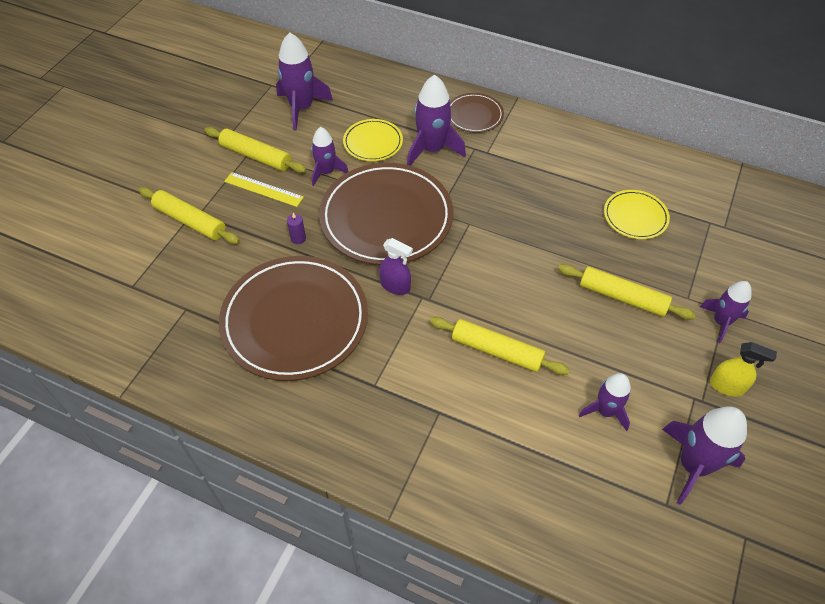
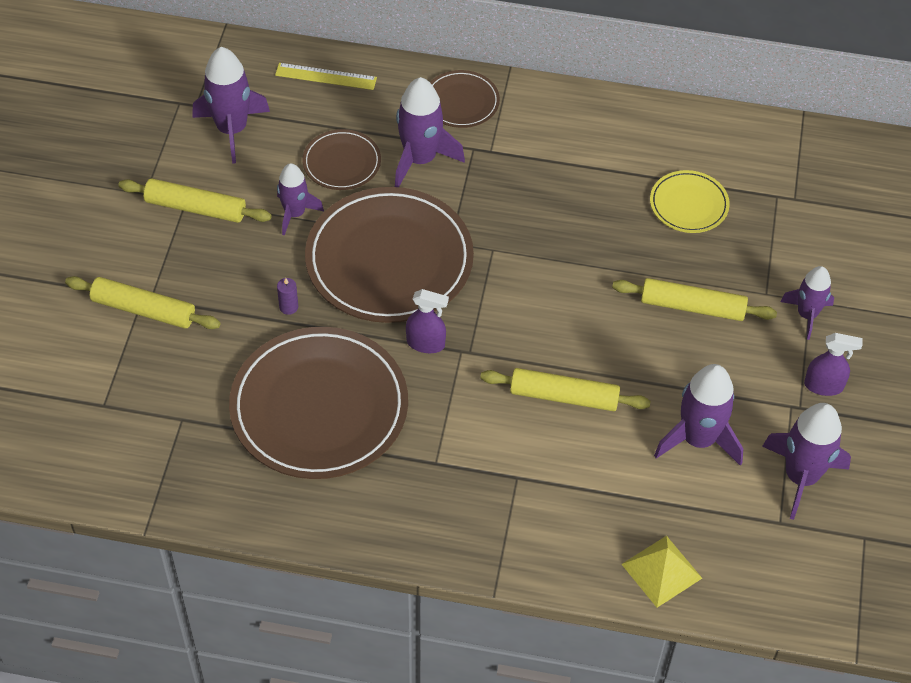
camera: 15 degrees left, 0 degrees up
yellow ruler [224,172,304,207] -> yellow ruler moved to [275,63,377,90]
yellow plate [343,119,403,161] -> brown plate [303,129,381,190]
purple rocket [579,373,631,431] -> purple rocket [654,364,743,466], size x1.57
yellow spray bottle [710,342,777,396] -> purple spray bottle [804,333,862,396]
none -> yellow pyramid [621,536,702,608]

